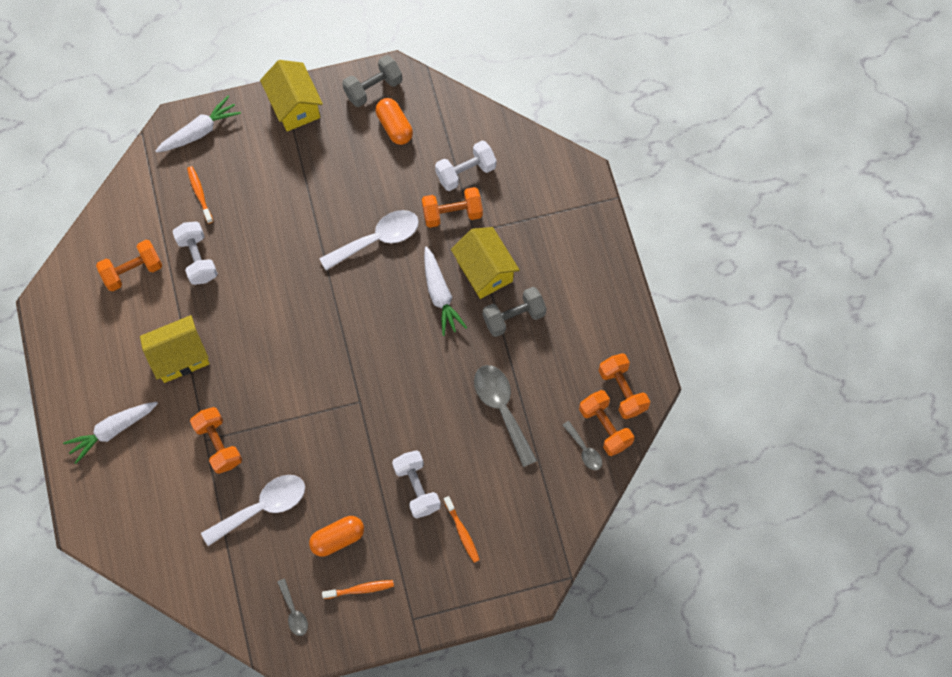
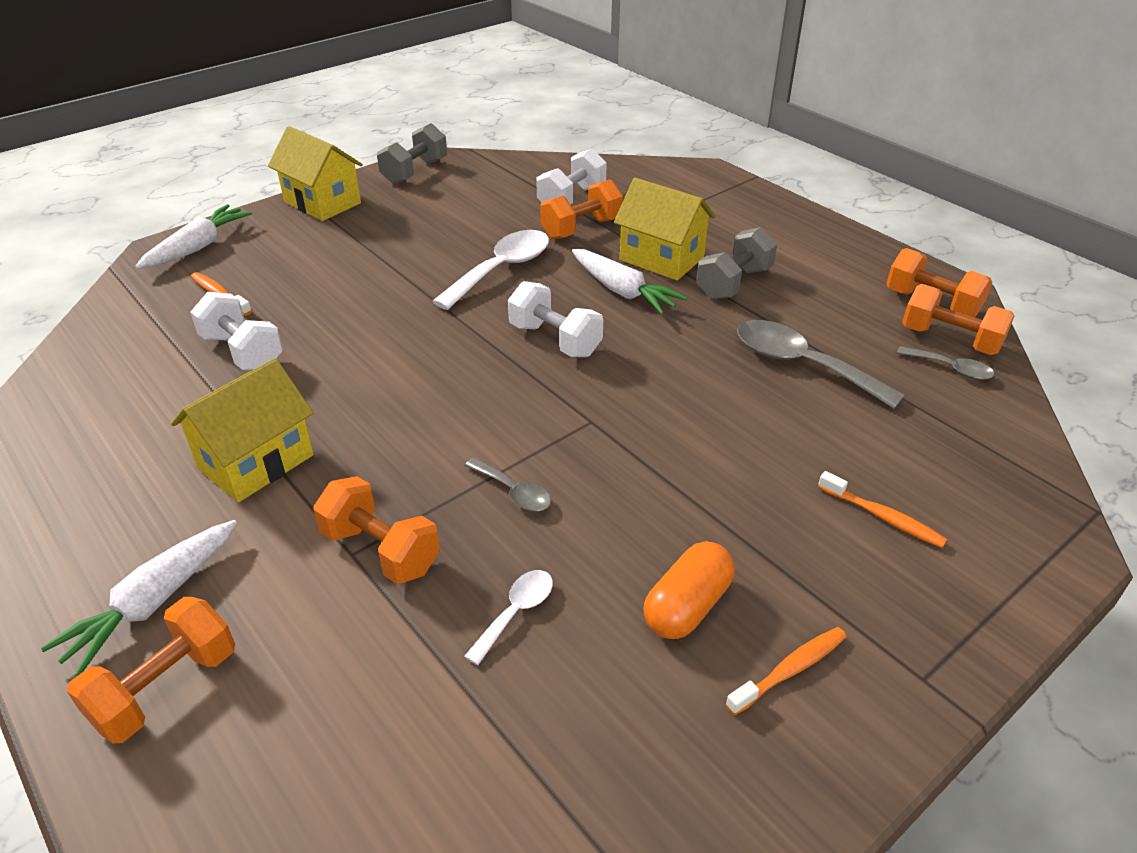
camera: 25 degrees left, 30 degrees down
orange dumbbell [96,240,162,292] -> orange dumbbell moved to [67,597,235,743]
white spoon [201,475,305,546] -> white spoon [464,570,553,665], size x0.52
grey spoon [277,579,308,636] -> grey spoon moved to [465,458,551,511]
orange capsule [376,98,413,145] -> none
white dumbbell [392,450,441,518] -> white dumbbell moved to [508,281,603,357]

